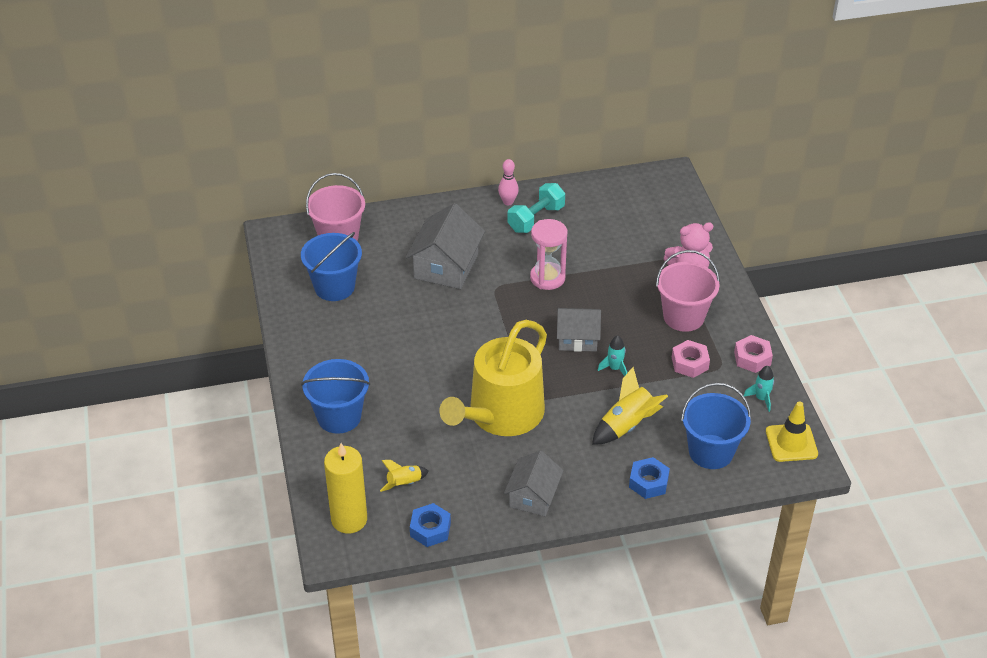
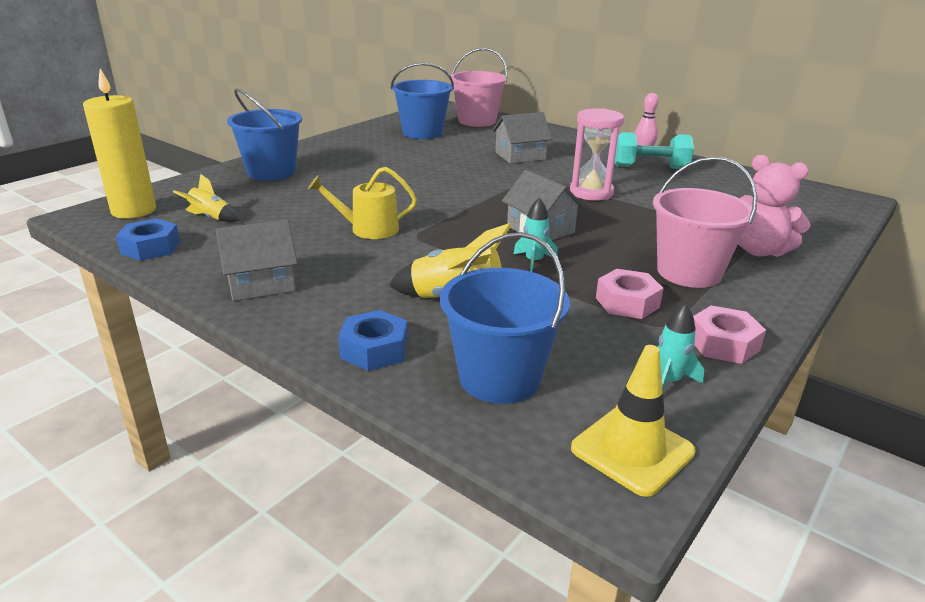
camera: 50 degrees right, 15 degrees down
grey house [406,203,485,289] -> grey house [492,112,552,164], size x0.66
yellow watering can [439,320,547,436] -> yellow watering can [308,167,417,239], size x0.48

